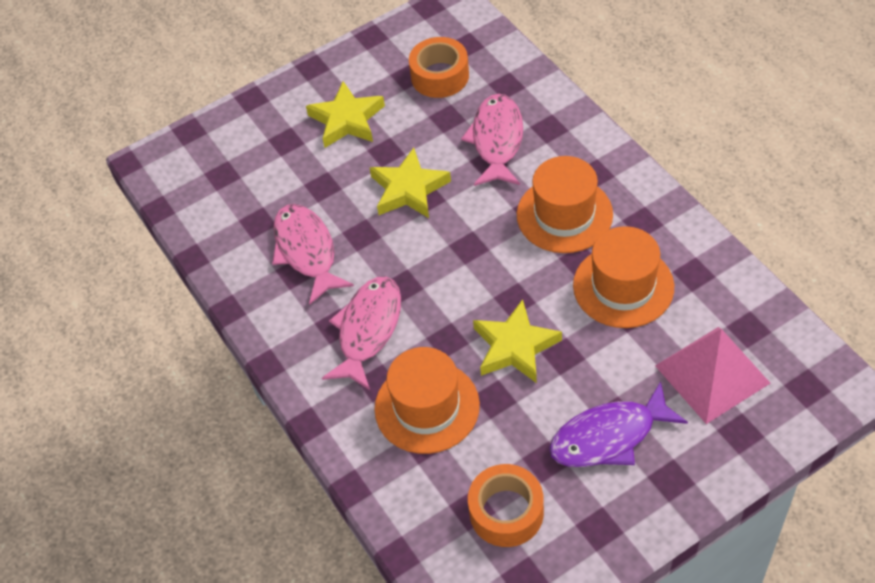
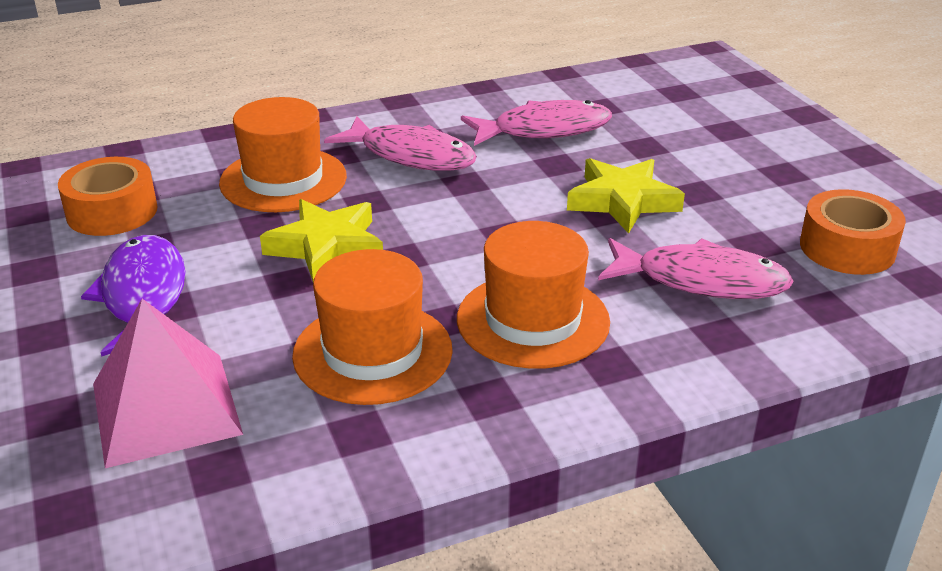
camera: 95 degrees right, 20 degrees down
yellow star [306,81,385,148] -> none

